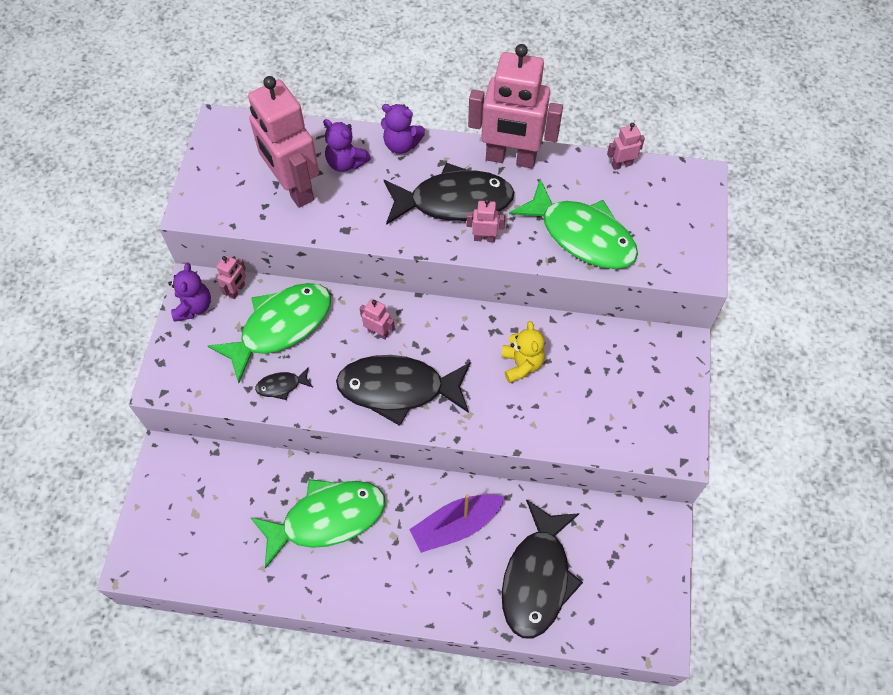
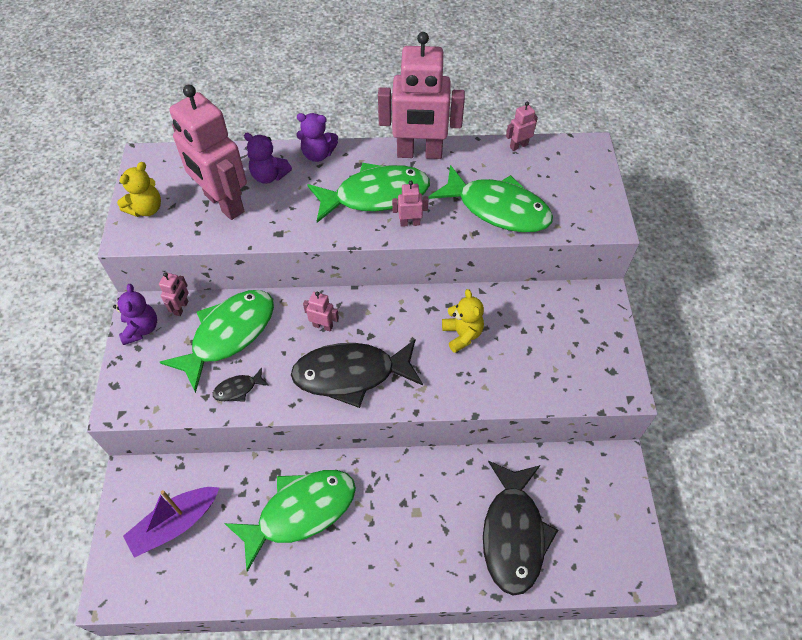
camera: 10 degrees left, 5 degrees down
black fish [384,162,514,225] -> green fish [307,163,430,223]
purple boat [409,494,505,553] -> purple boat moved to [123,487,220,558]
none -> yellow teddy bear [117,162,161,217]

